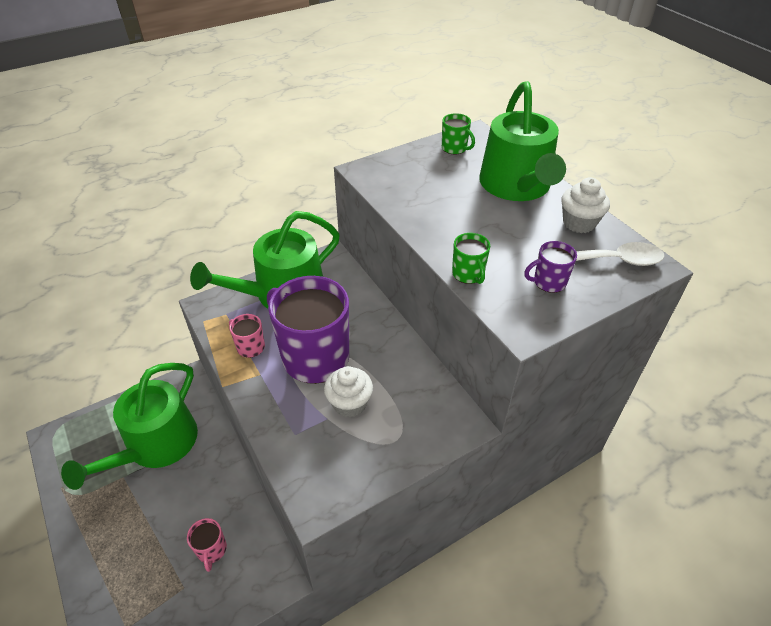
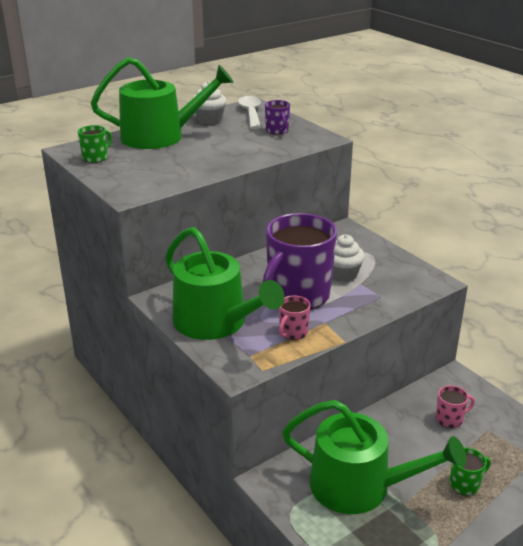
camera: 95 degrees left, 15 degrees down
green mug [452,233,490,284] -> green mug moved to [450,448,491,496]

